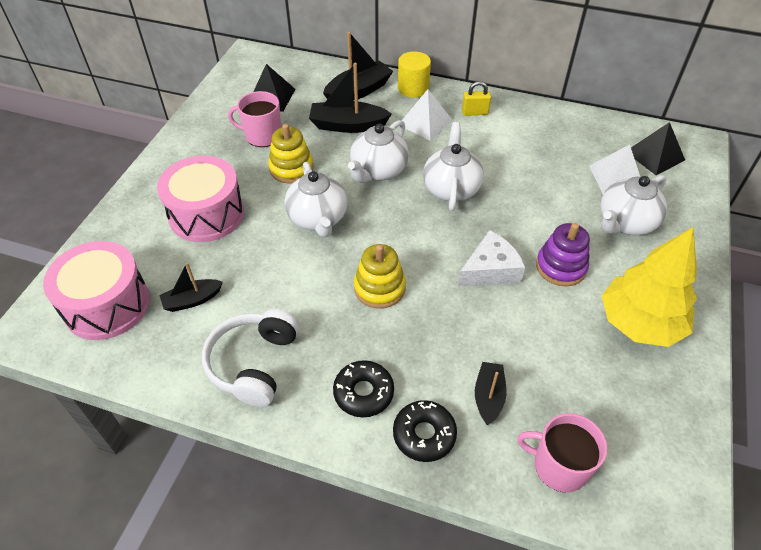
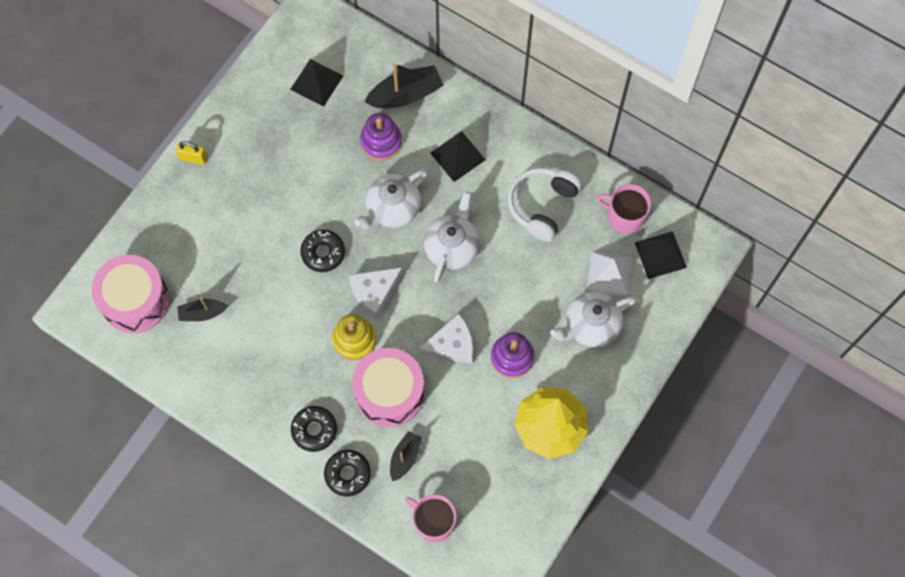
camera: 15 degrees right, 20 degrees up
pink drum [157,156,244,242] -> pink drum moved to [352,348,425,427]
white headphones [202,309,299,407] -> white headphones moved to [508,168,582,242]
pink mug [228,91,281,147] -> pink mug moved to [597,184,651,234]
yellow stacking toy [268,124,313,183] -> none
white teapot [284,162,347,237] -> black donut [300,230,345,272]
black boat [309,63,392,133] -> purple stacking toy [360,113,402,160]
yellow cylinder [398,51,431,98] -> none
white pyramid [402,89,453,141] -> black pyramid [430,131,485,182]
yellow padlock [462,81,491,116] -> yellow padlock moved to [176,141,207,165]
none -> white cheese [349,267,403,319]

